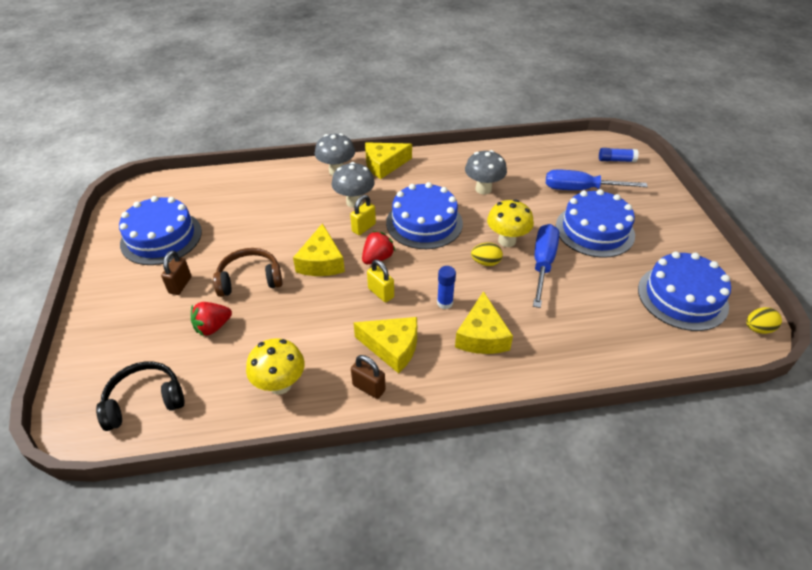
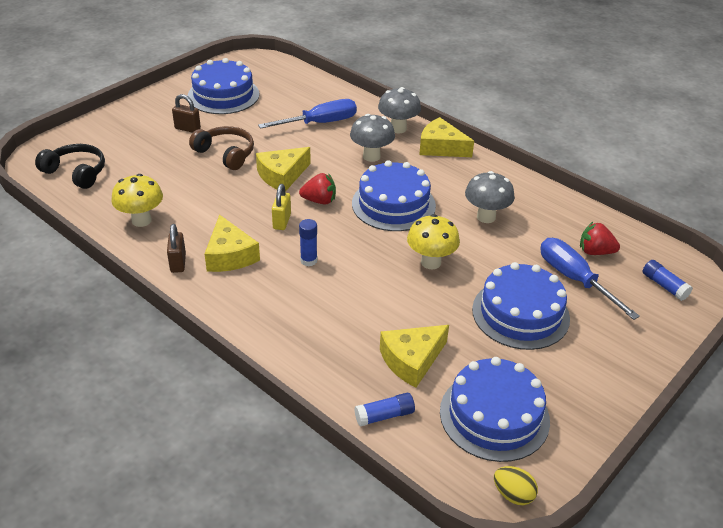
camera: 50 degrees right, 5 degrees down
brown padlock [161,251,191,295] -> brown padlock turned 45 degrees clockwise [172,94,201,133]
red strawberry [191,302,232,336] -> red strawberry moved to [580,222,620,255]
yellow padlock [350,195,376,235] -> none
yellow cheese [455,291,513,354] -> yellow cheese moved to [380,325,449,388]
yellow egg [471,242,503,266] -> none
blue screwdriver [533,224,559,308] -> blue screwdriver moved to [258,99,357,129]
none -> blue glue stick [354,393,415,427]

